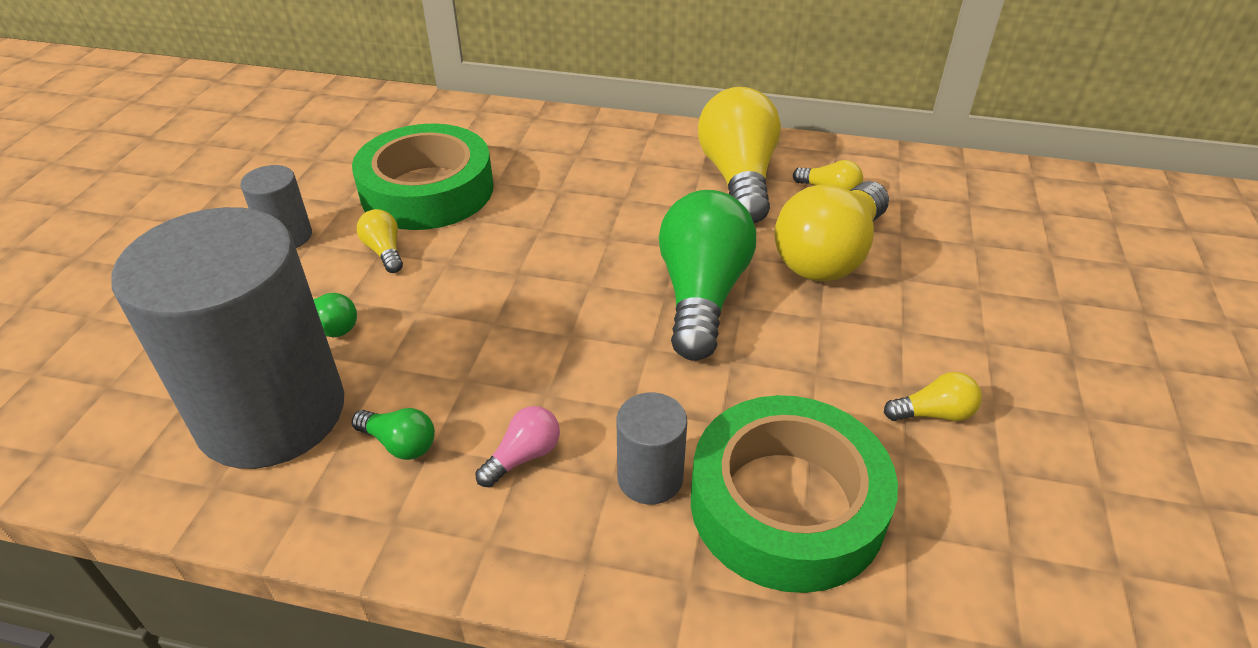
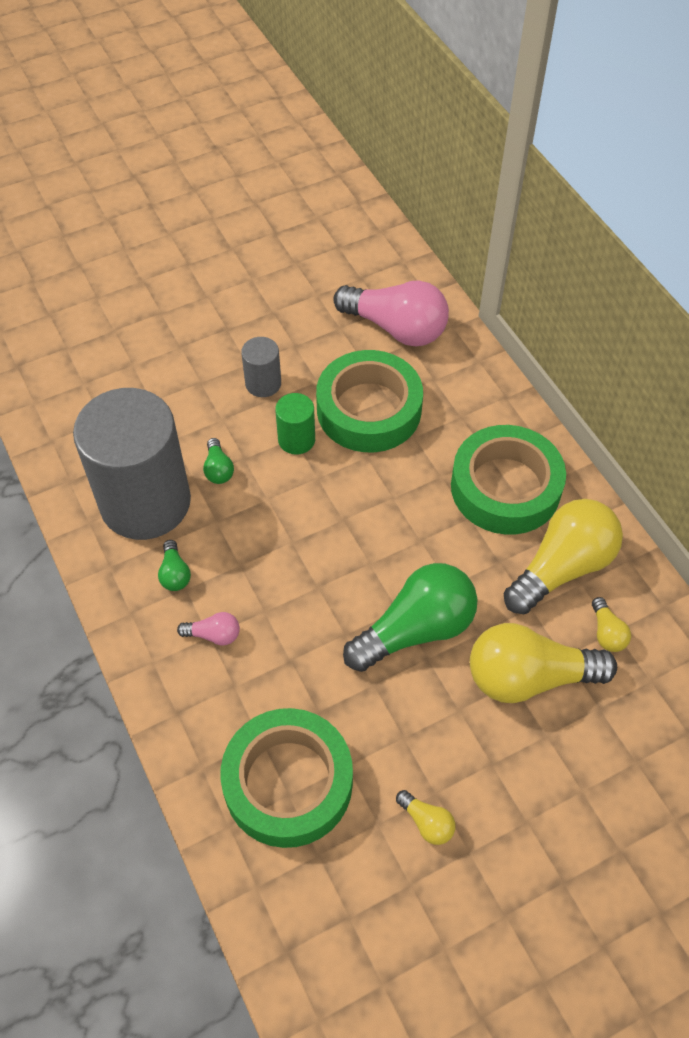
camera: 50 degrees right, 15 degrees up
yellow light bulb [357,209,403,273] -> green cylinder [275,393,315,455]
grey cylinder [617,392,687,504] -> none
none -> pink light bulb [333,280,449,346]
none -> green tape [451,425,566,535]

